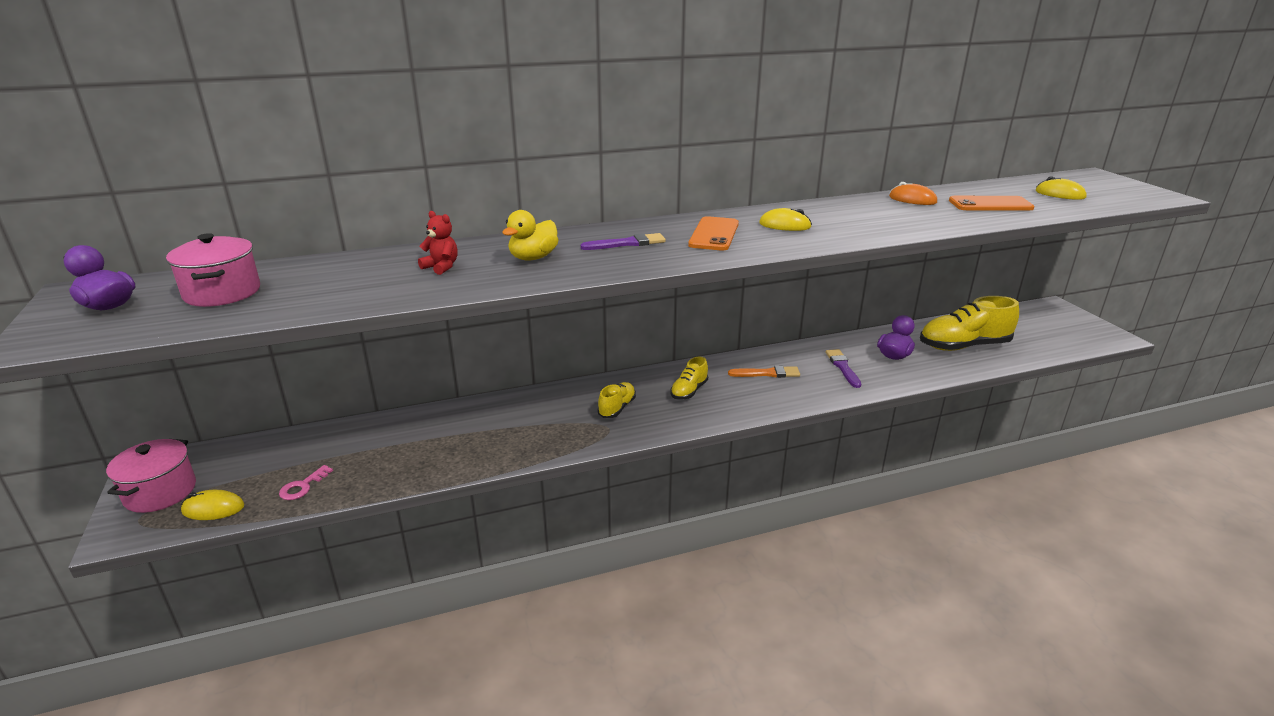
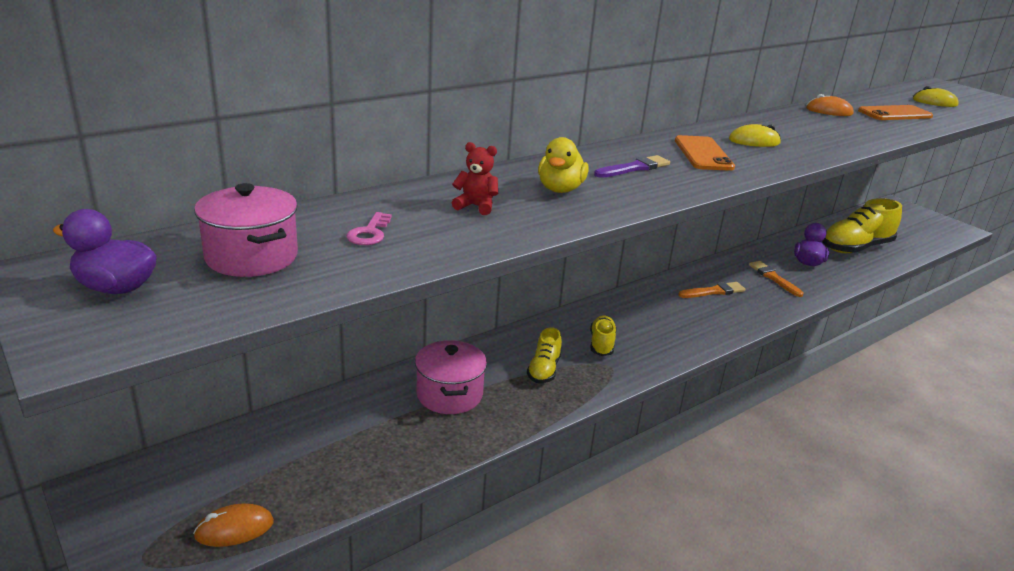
camera: 20 degrees left, 0 degrees up
pink pot [106,439,196,513] -> pink pot moved to [415,340,487,414]
yellow mouse [181,490,244,520] -> orange mouse [193,503,274,547]
pink key [279,465,333,500] -> pink key moved to [346,212,392,245]
yellow shoe [670,357,708,400] -> yellow shoe moved to [527,327,562,383]
purple brush [826,349,861,388] -> orange brush [749,261,803,297]

